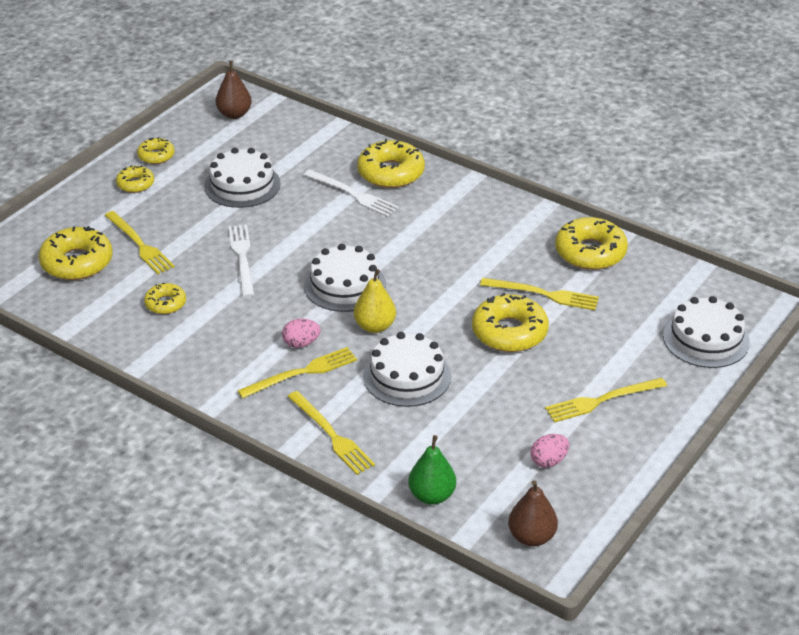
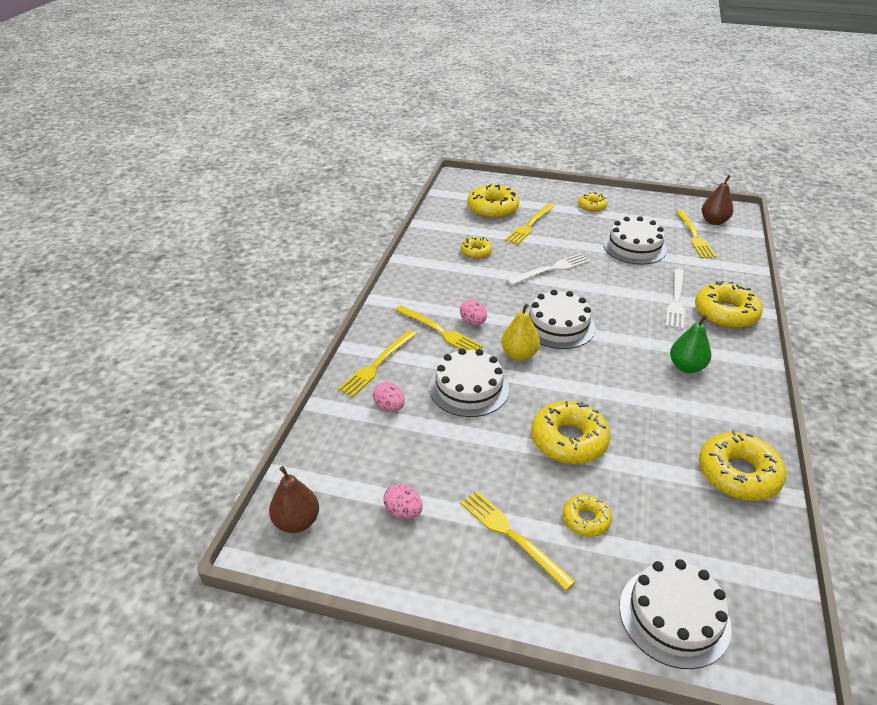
camera: 70 degrees right, 0 degrees up
yellow donut [137,137,175,164] -> yellow donut moved to [562,494,612,537]
green pear [408,435,456,505] -> green pear moved to [670,315,711,373]
yellow fork [480,278,599,310] -> yellow fork moved to [676,210,717,258]
none -> pink egg [373,382,405,412]

